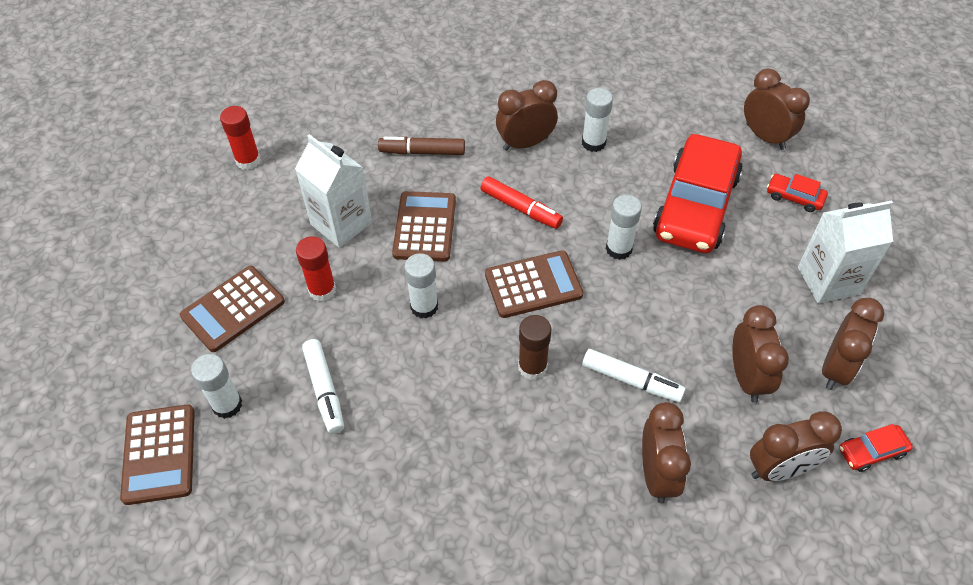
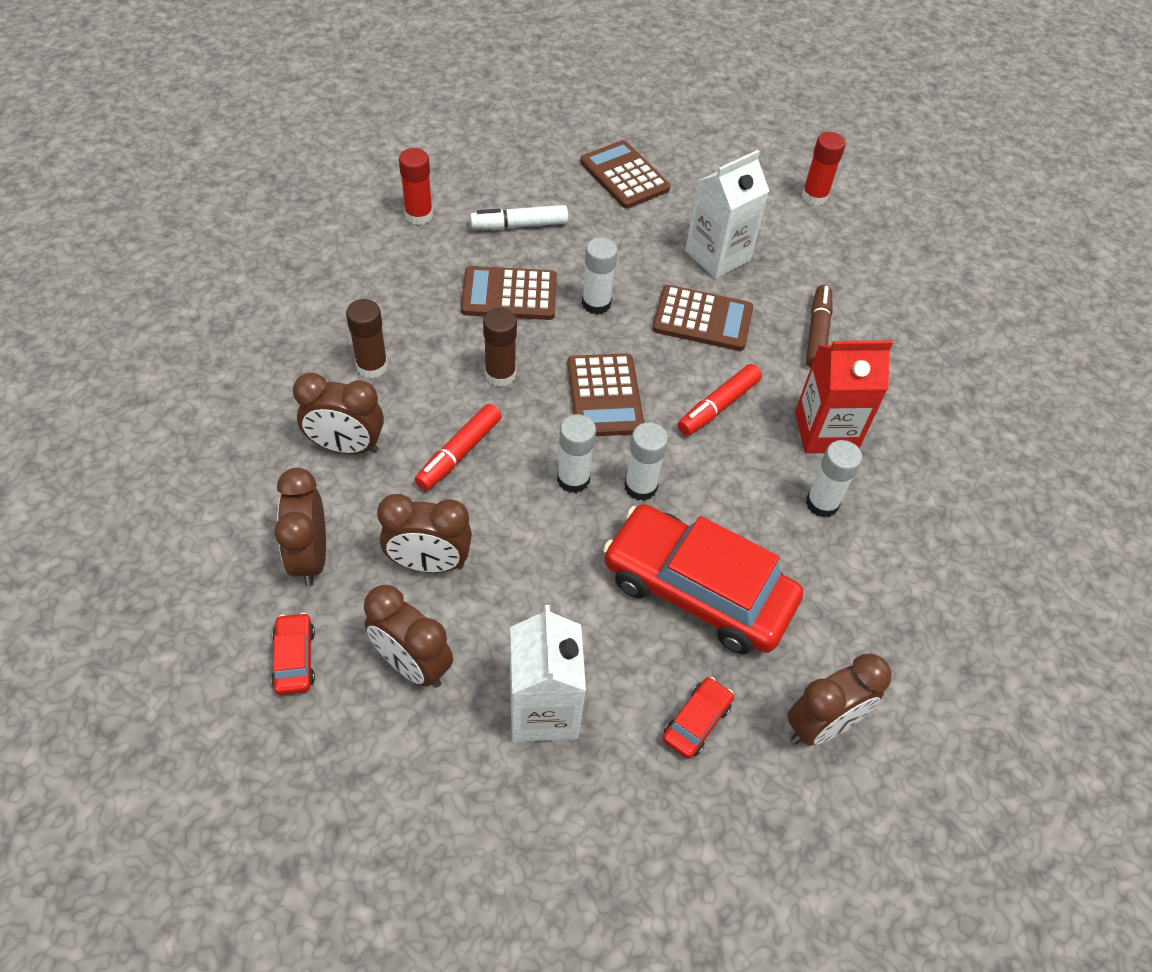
camera: 95 degrees right, 0 degrees up
brown calculator [120,405,195,505] -> brown calculator moved to [461,266,557,320]
white glue stick [191,354,242,419] -> white glue stick moved to [557,414,596,493]
red glue stick [296,236,336,301] -> red glue stick moved to [399,148,433,225]
brown clock [496,80,558,151] -> red carton [795,340,893,454]
white marker [582,349,686,402] -> red marker [415,404,502,491]
none -> brown glue stick [346,299,388,378]

